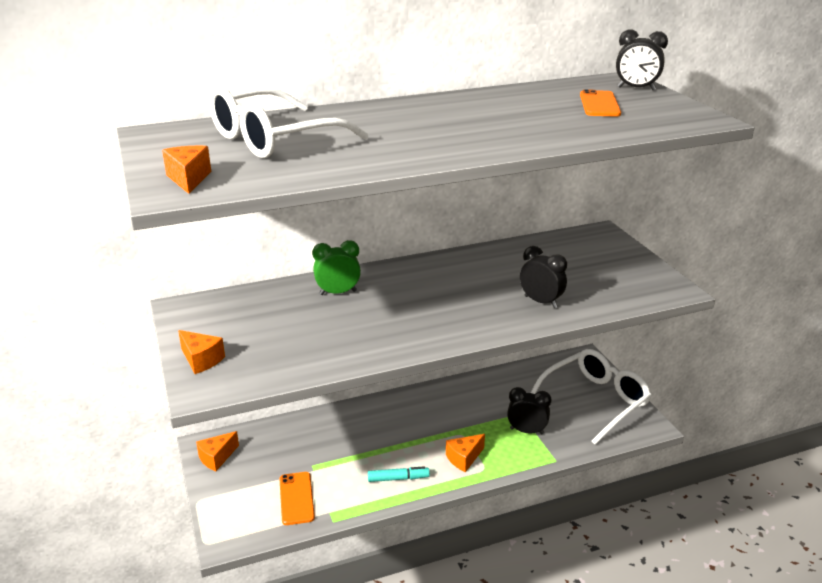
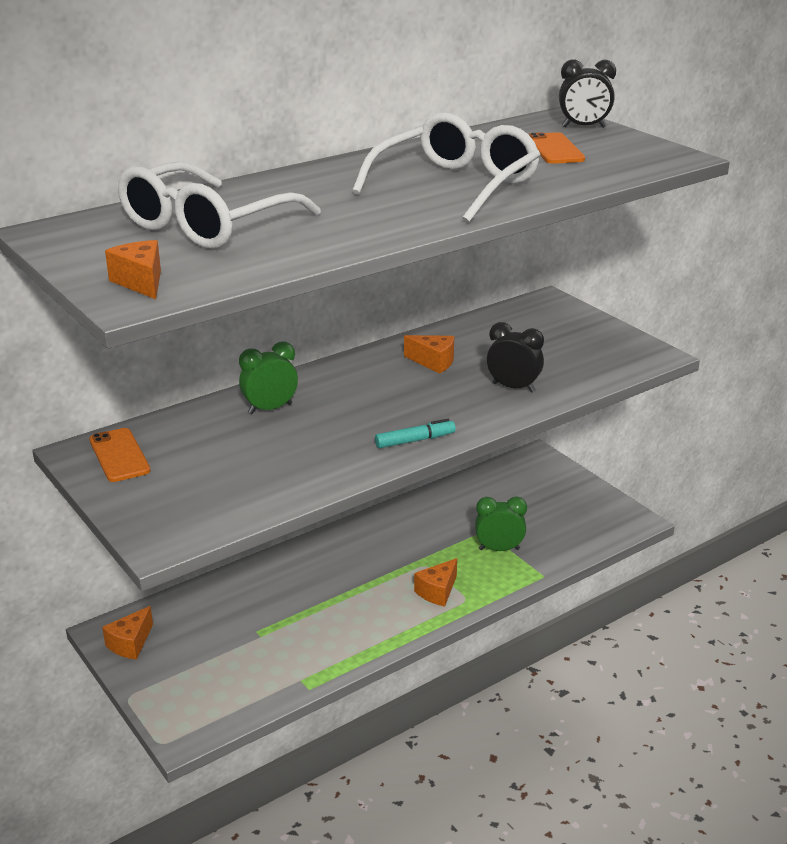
camera: 15 degrees left, 0 degrees up
orange cheese [178,330,225,374] -> orange cheese moved to [404,335,454,374]
orange phone [279,472,315,525] -> orange phone moved to [89,428,150,482]
turquoise marker [368,466,430,482] -> turquoise marker moved to [375,419,456,448]
black clock [507,387,551,434] -> green clock [475,496,527,551]
white glasses [531,349,652,444] -> white glasses moved to [352,113,540,223]

